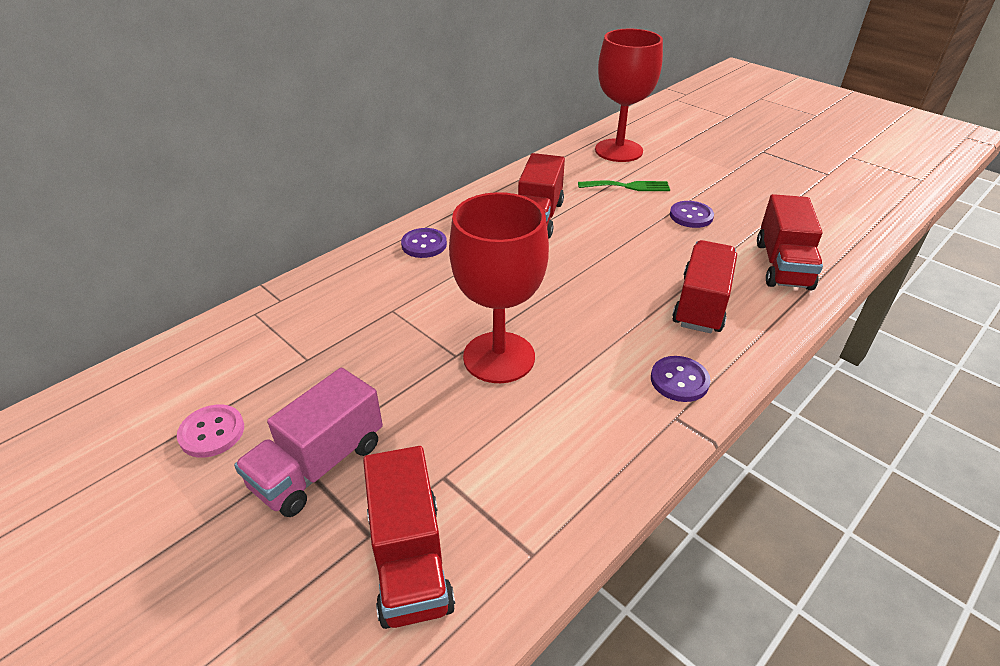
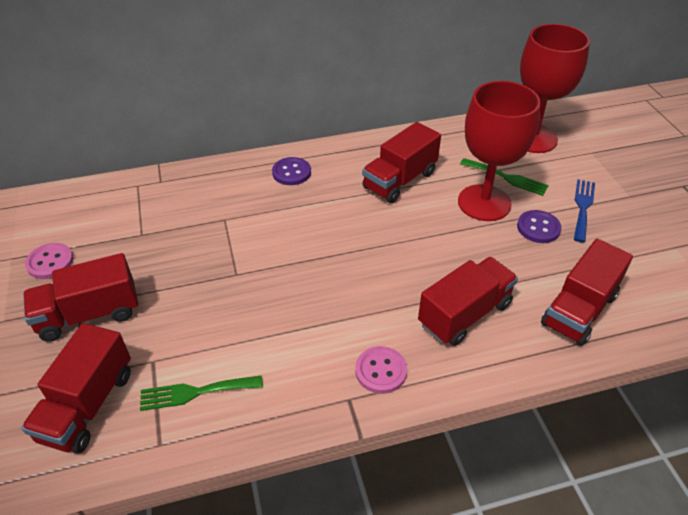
camera: 30 degrees right, 5 degrees up
pink truck [234,368,383,517] -> red truck [23,253,138,342]
red goblet [449,192,549,383] -> red goblet moved to [458,81,541,221]
purple button [651,356,710,402] -> pink button [355,346,407,394]
none -> green fork [140,375,263,411]
none -> blue fork [574,179,595,243]

